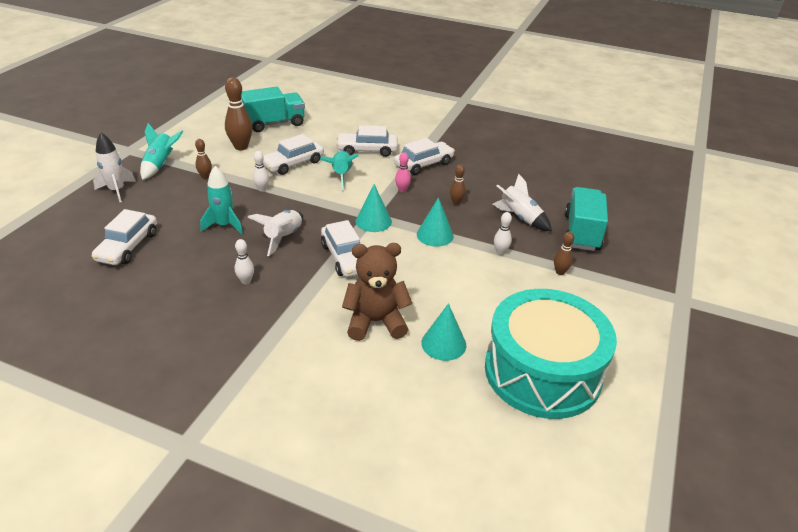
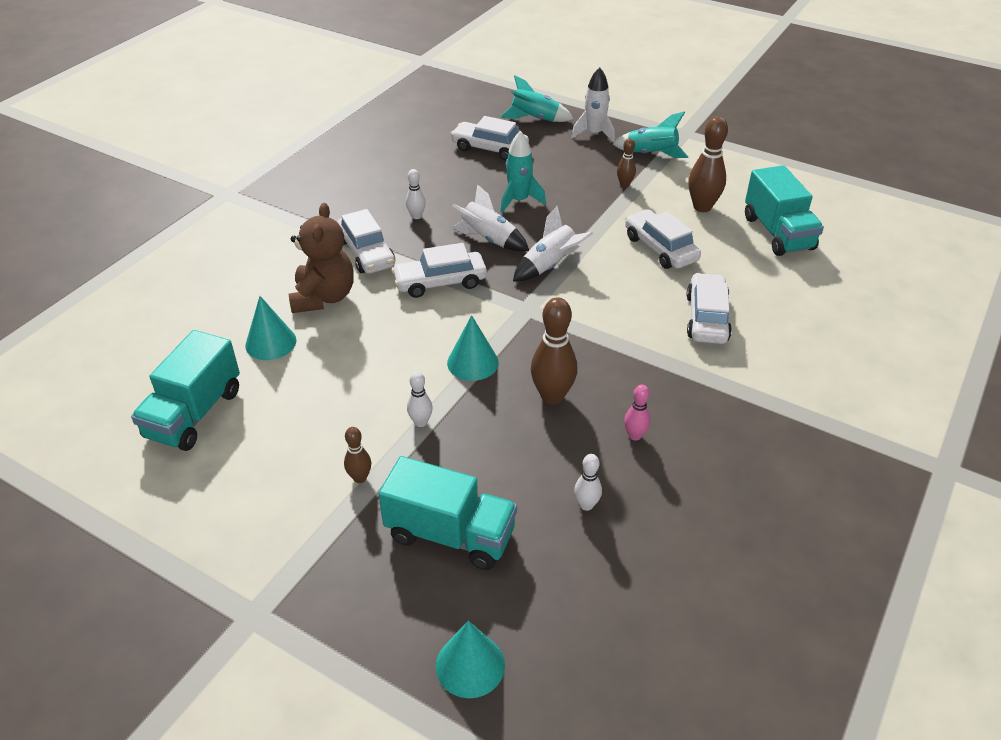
camera: 100 degrees right, 5 degrees up
white bowling pin [253,151,269,191] -> white bowling pin moved to [574,454,602,511]
turquoise rocket [319,150,359,190] -> turquoise rocket moved to [501,75,574,122]
turquoise cone [356,184,392,232] -> turquoise cone moved to [436,621,505,698]
white car [394,138,455,175] -> white car moved to [337,209,395,274]
pink bowling pin [395,152,411,192] -> pink bowling pin moved to [624,385,650,441]
brown bowling pin [450,164,466,205] -> brown bowling pin [531,297,578,404], size x1.86
turquoise drum [485,289,617,419] -> turquoise truck [131,330,240,451]
white rocket [493,174,552,231] -> white rocket moved to [513,206,593,281]

